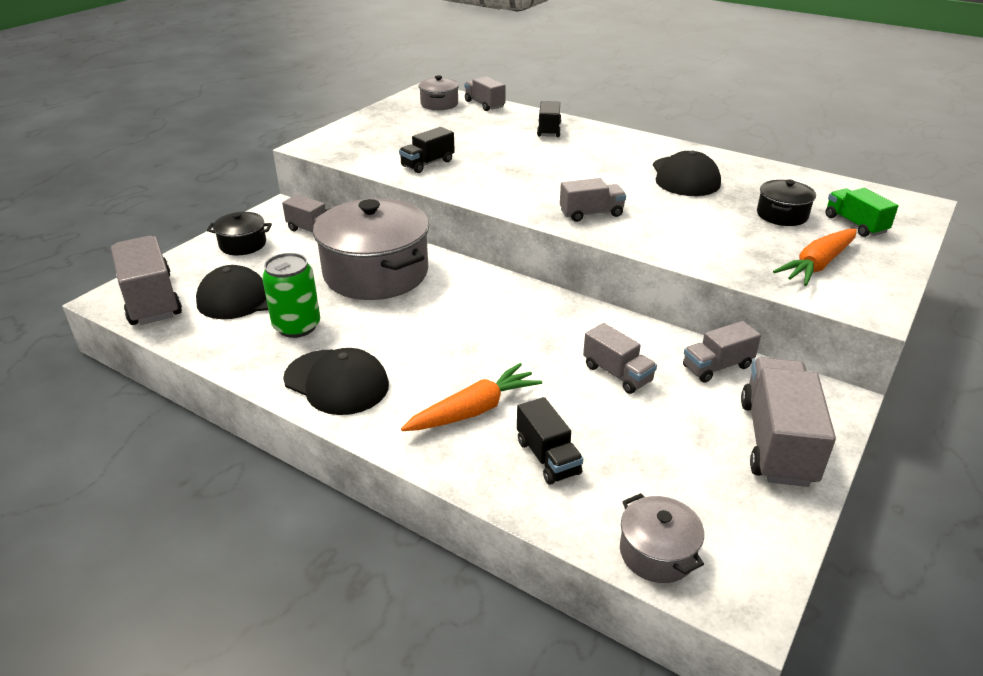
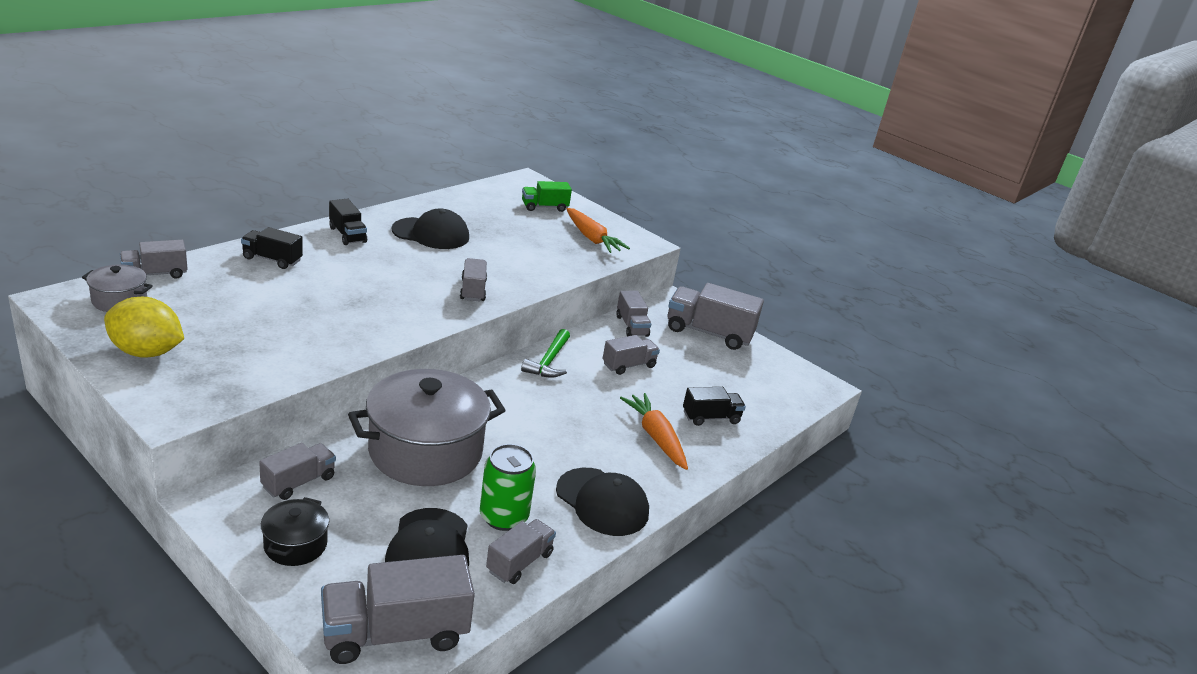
camera: 85 degrees left, 5 degrees down
black cap [283,348,389,415] -> black cap turned 90 degrees clockwise [556,468,649,536]
black truck [399,127,455,173] -> black truck moved to [329,199,367,245]
grey pot [620,493,704,583] -> none
black pot [757,179,816,226] -> none
none -> yellow lemon [104,297,184,358]
none -> grey truck [486,519,556,584]
none -> green hammer [521,329,570,378]

